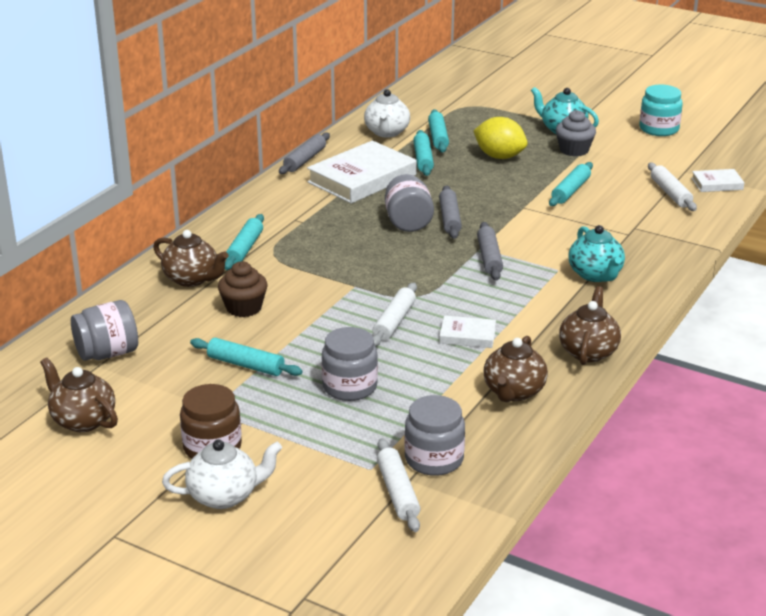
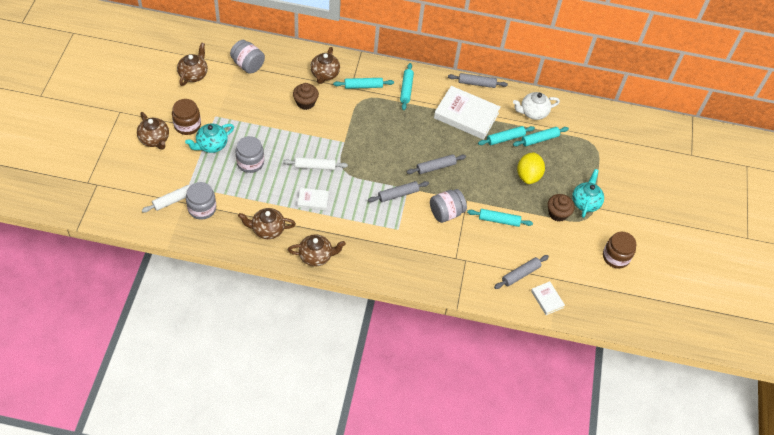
camera: 65 degrees right, 25 degrees up
white teapot [162,439,282,509] -> brown teapot [137,112,169,150]
turquoise rolling pin [190,338,303,376] -> turquoise rolling pin moved to [400,63,414,110]
grey jar [385,174,434,232] -> grey jar moved to [430,189,467,223]
white book [439,315,496,348] -> white book turned 75 degrees counterclockwise [298,188,329,210]
grey cupcake [556,110,596,156] -> brown cupcake [548,194,575,222]
turquoise teapot [568,225,625,282] -> turquoise teapot moved to [185,124,234,153]
turquoise jar [639,85,683,136] -> brown jar [603,232,636,269]
white rolling pin [648,163,697,211] -> grey rolling pin [494,255,549,289]

